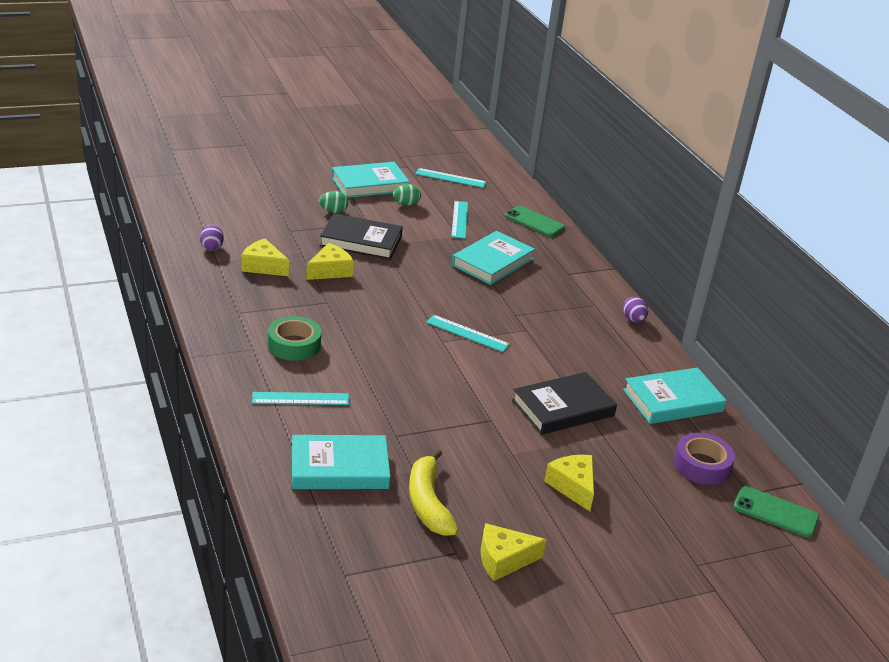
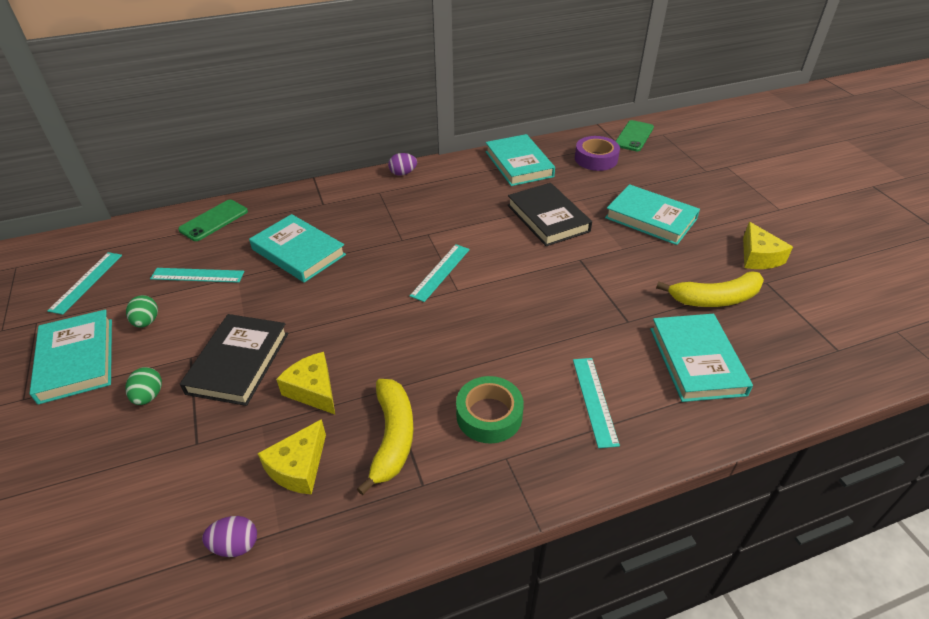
camera: 85 degrees left, 10 degrees up
yellow cheese [544,455,594,511] -> turquoise book [605,184,700,245]
none -> yellow banana [357,379,414,495]

